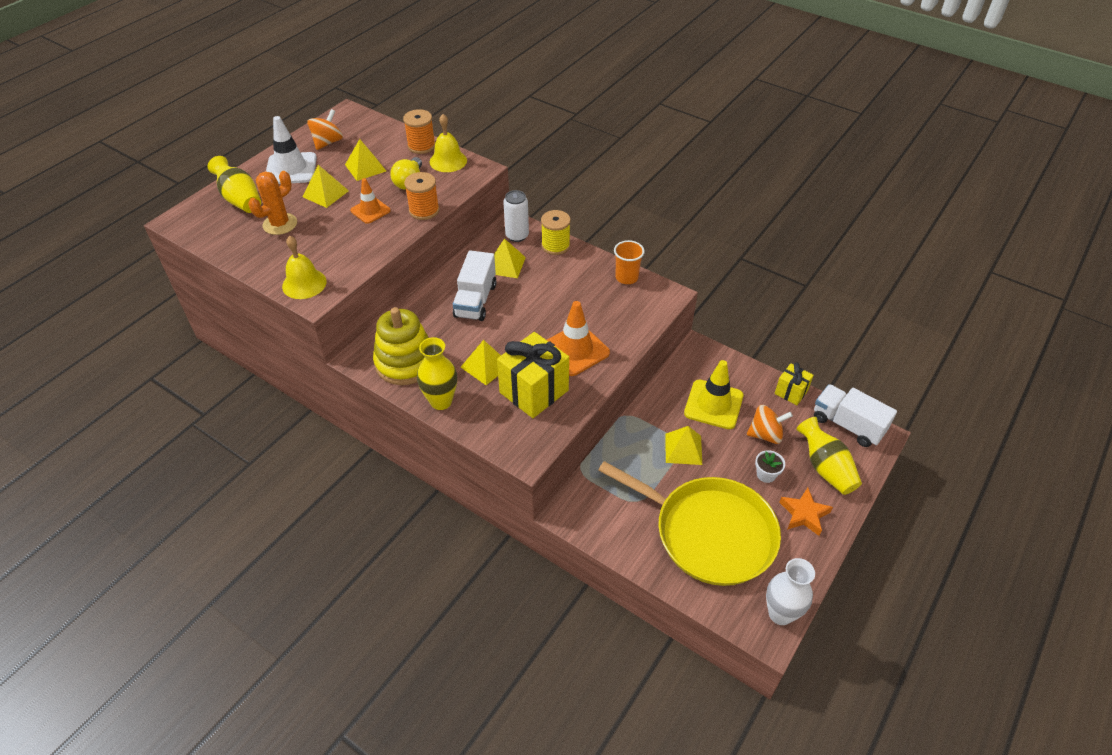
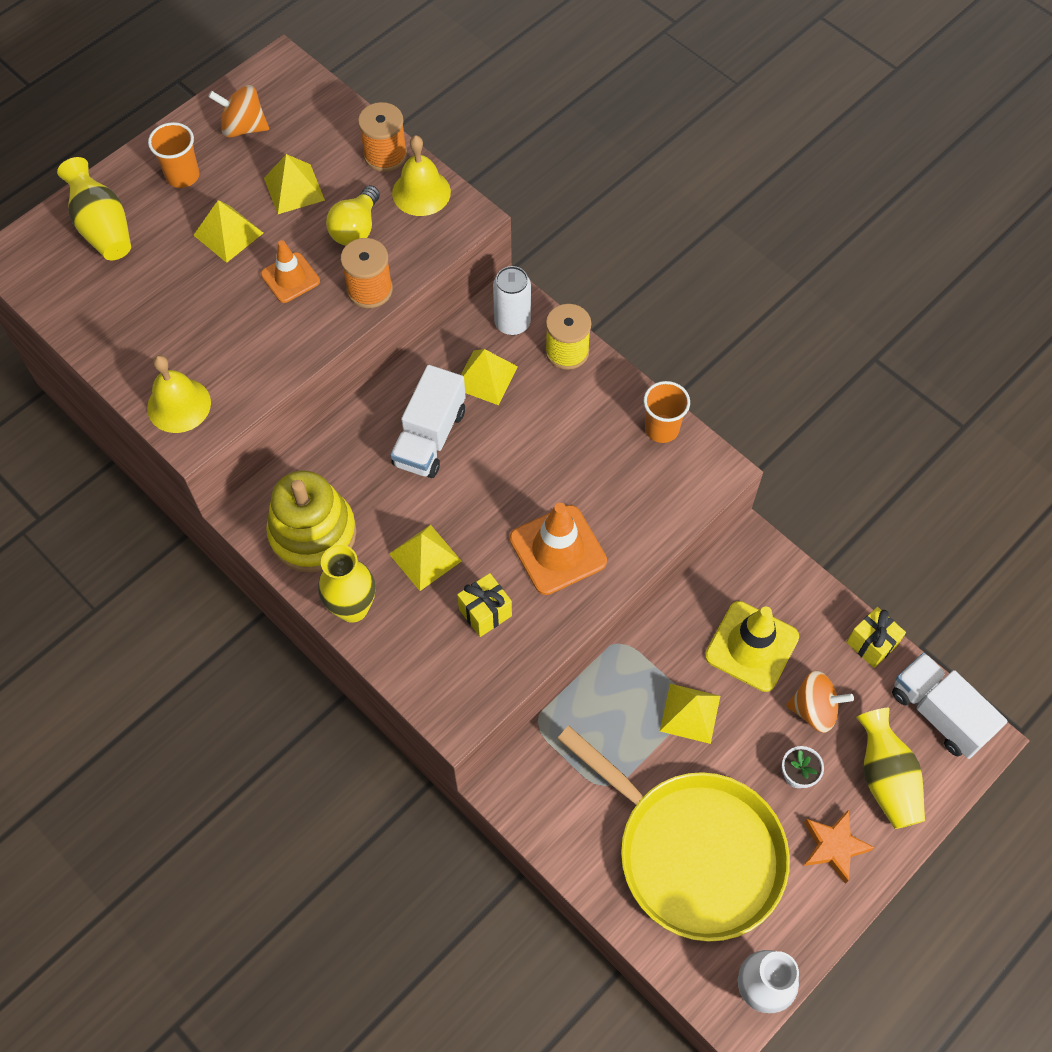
camera: 10 degrees right, 15 degrees up
orange cactus [249,171,297,235] -> none
white traffic cone [266,116,317,184] -> orange cup [148,122,199,188]
orange spinning top [307,109,343,150] -> orange spinning top turned 120 degrees counterclockwise [208,85,269,138]
yellow gift [497,332,569,418] -> yellow gift [457,573,512,637], size x0.54

